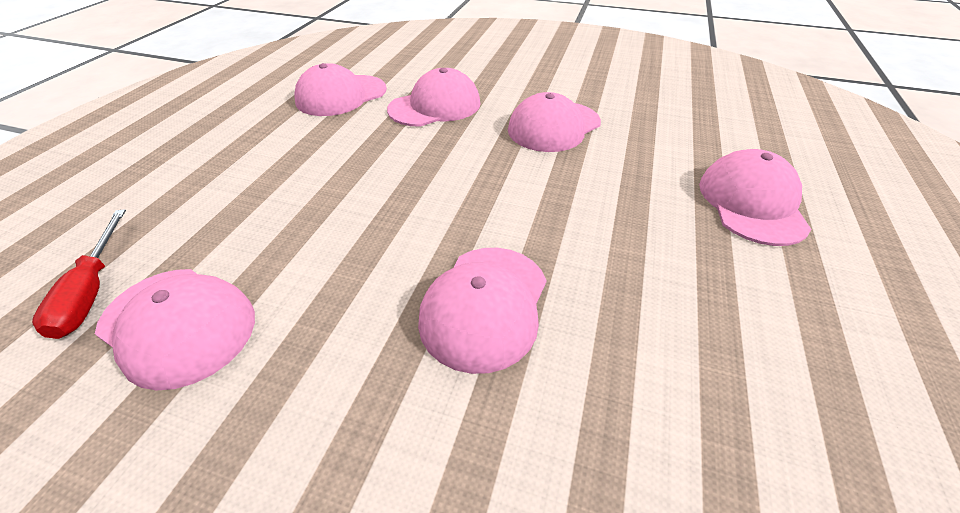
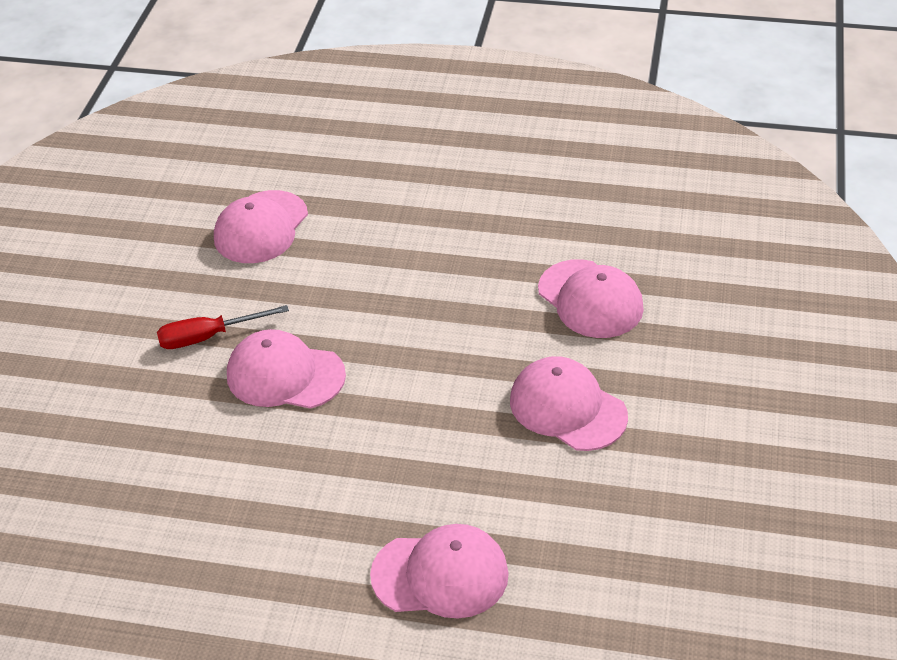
camera: 85 degrees right, 0 degrees up
red screwdriver [32,209,126,339] -> red screwdriver moved to [157,305,289,349]
pink cap [294,63,387,116] -> none

